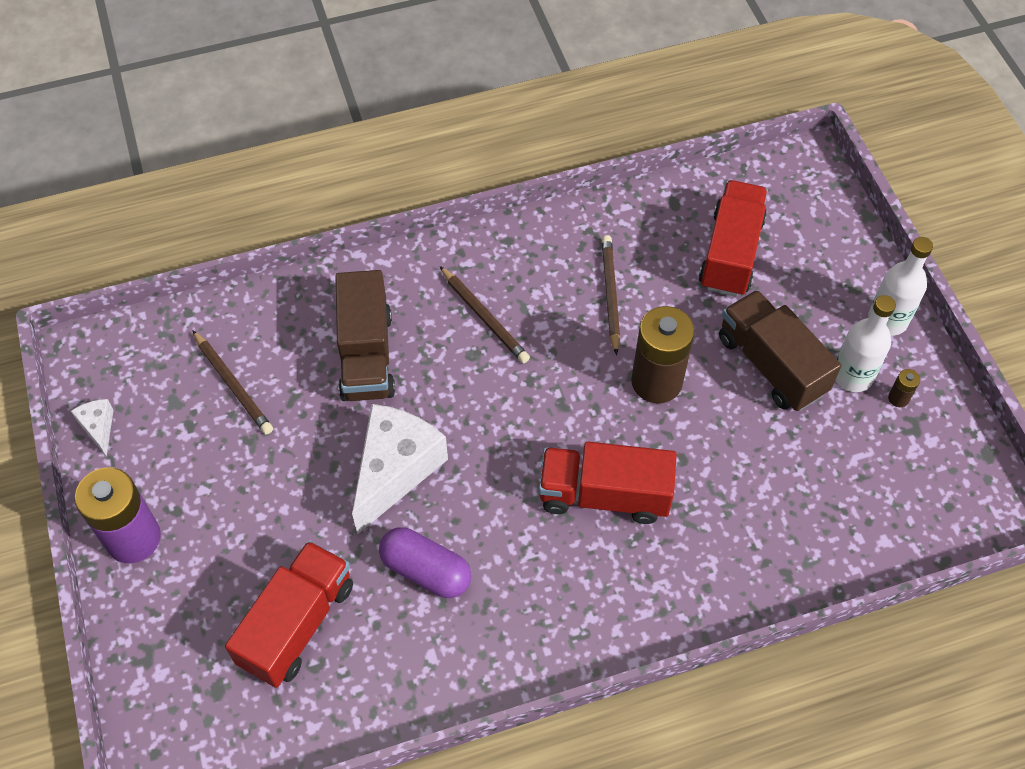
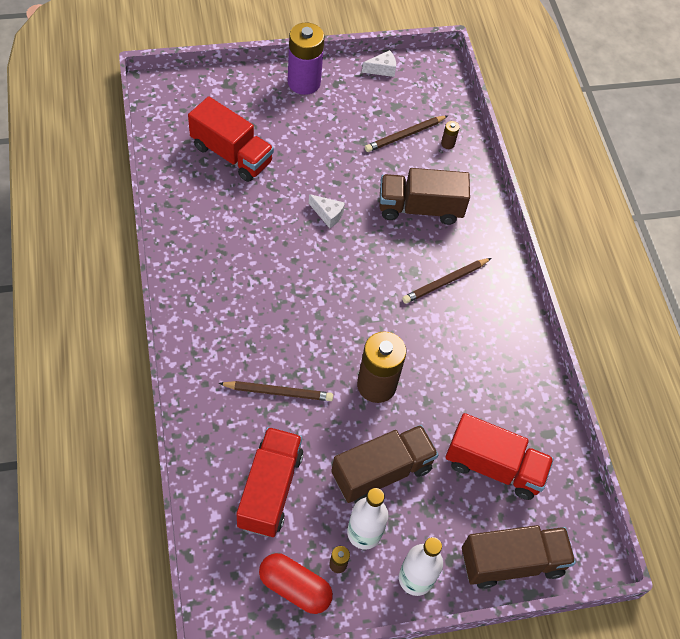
camera: 90 degrees right, 0 degrees up
white cheese [352,404,448,535] -> white cheese [309,194,345,228], size x0.46
purple capsule [379,527,471,598] -> none
red truck [539,442,677,524] -> red truck moved to [237,427,303,537]
brown pencil [602,235,620,355] -> brown pencil moved to [218,381,333,401]
none -> red capsule [259,553,333,614]
none -> brown battery [441,121,460,149]
none -> brown truck [462,525,576,589]

